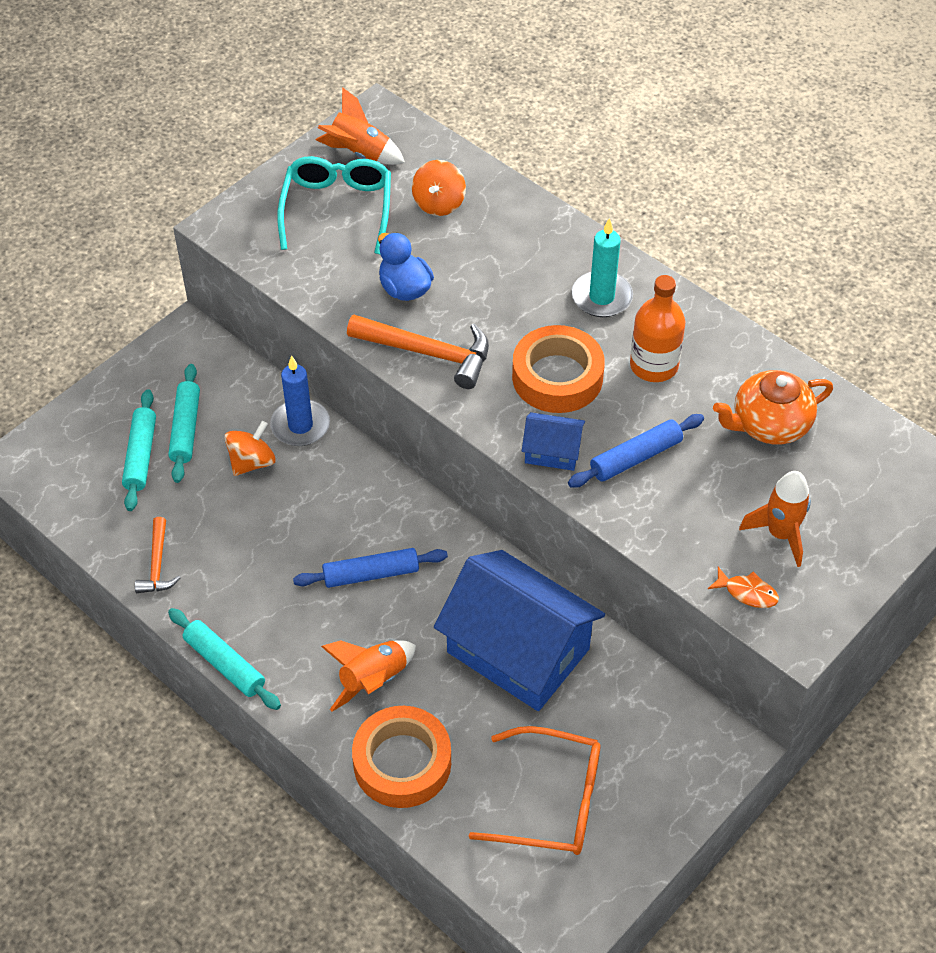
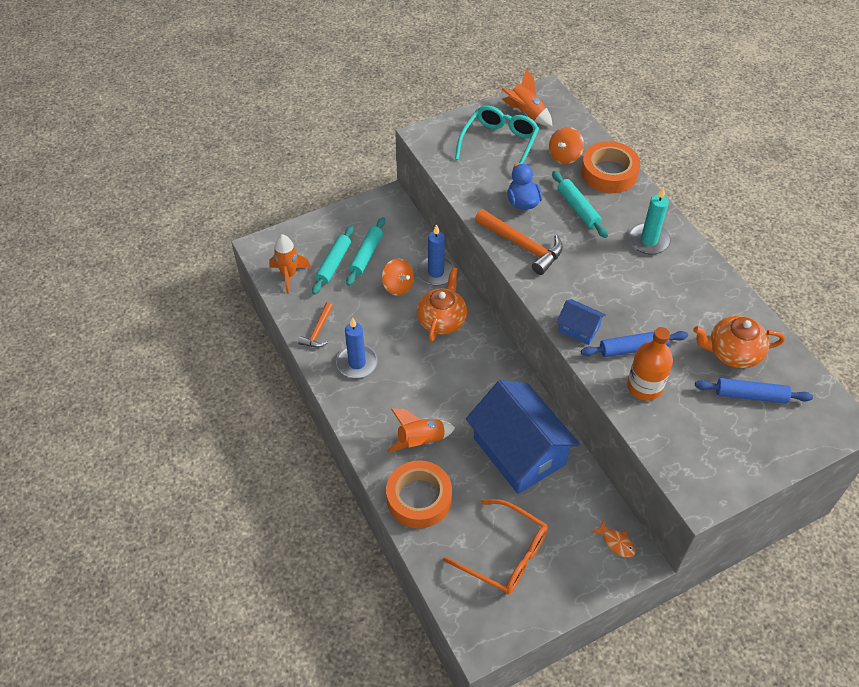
camera: 20 degrees right, 0 degrees up
turquoise rolling pin [168,608,281,710] -> turquoise rolling pin moved to [552,171,608,238]
orange spinning top [224,421,276,476] -> orange spinning top turned 75 degrees clockwise [382,259,414,296]
blue rolling pin [293,548,448,588] -> blue rolling pin moved to [695,378,813,404]
orange tape [512,325,605,413] -> orange tape moved to [581,141,640,193]
orange bottle [630,275,685,382] -> orange bottle moved to [627,327,673,400]
orange fish [708,567,779,608] -> orange fish moved to [592,519,635,558]
orange rocket [739,471,811,567] -> orange rocket moved to [269,234,311,294]
none -> blue candle [336,317,378,378]
none -> orange teapot [417,267,467,342]

